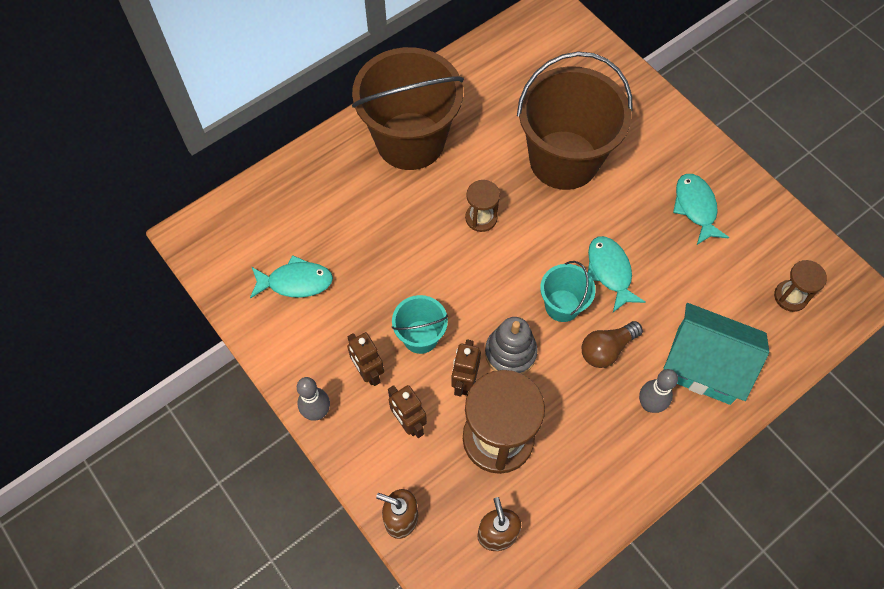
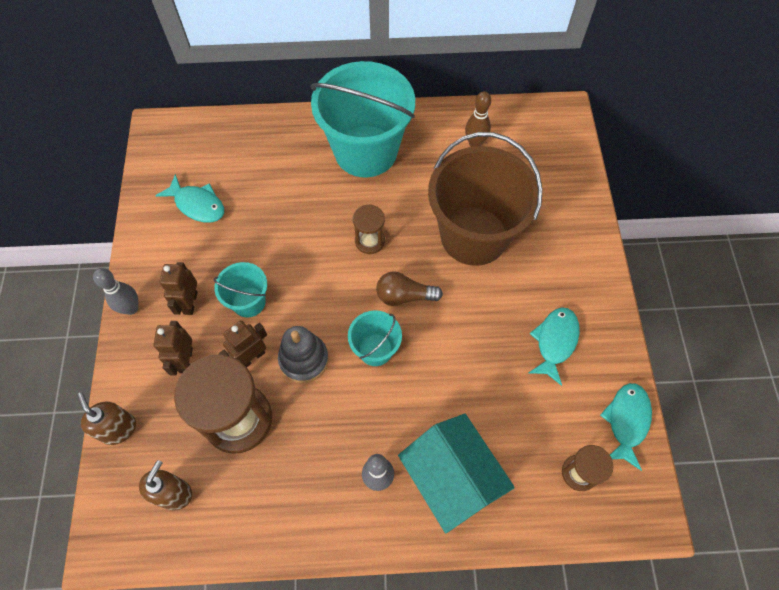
camera: 35 degrees right, 0 degrees up
brown bucket [352,47,464,170] -> turquoise bucket [310,61,415,177]
brown light bulb [581,321,643,368] -> brown light bulb moved to [376,271,443,306]
turquoise fish [588,236,645,312] -> turquoise fish moved to [600,383,652,471]
none -> brown bowling pin [465,91,491,147]

